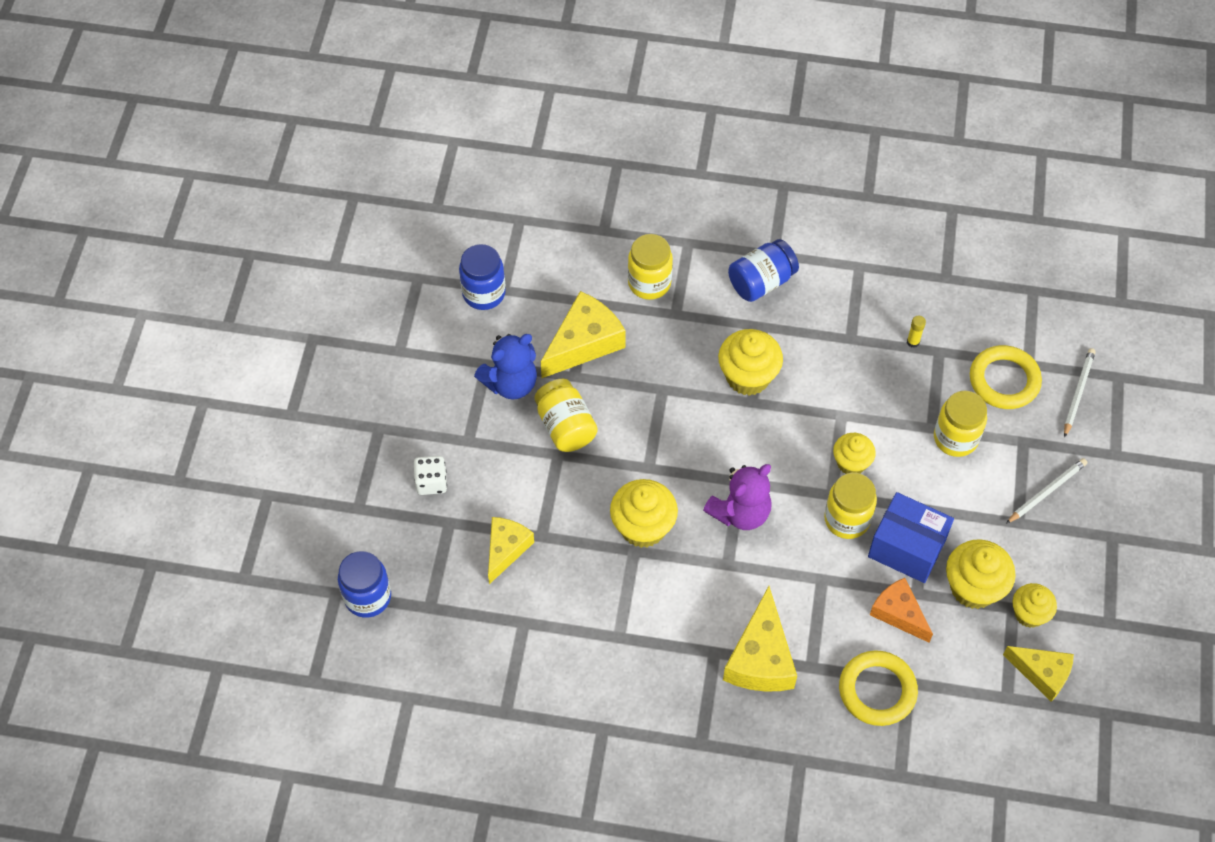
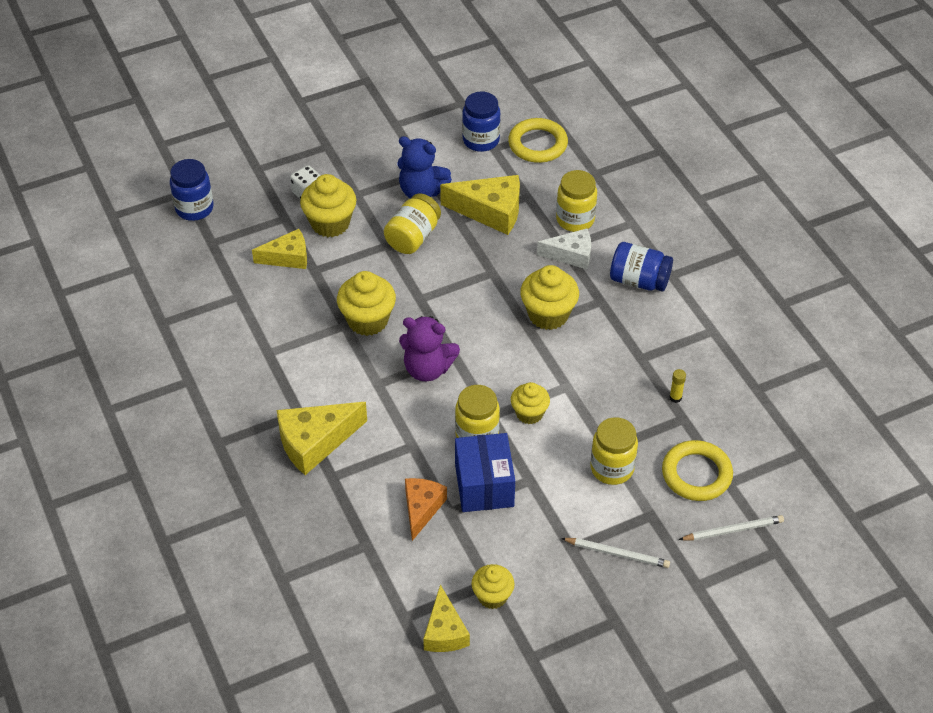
camera: 55 degrees right, 10 degrees down
yellow ring [839,651,918,726] -> yellow ring moved to [508,118,568,163]
yellow cupcake [946,540,1016,609] -> yellow cupcake moved to [300,174,356,237]
none -> white cheese [537,228,591,269]

